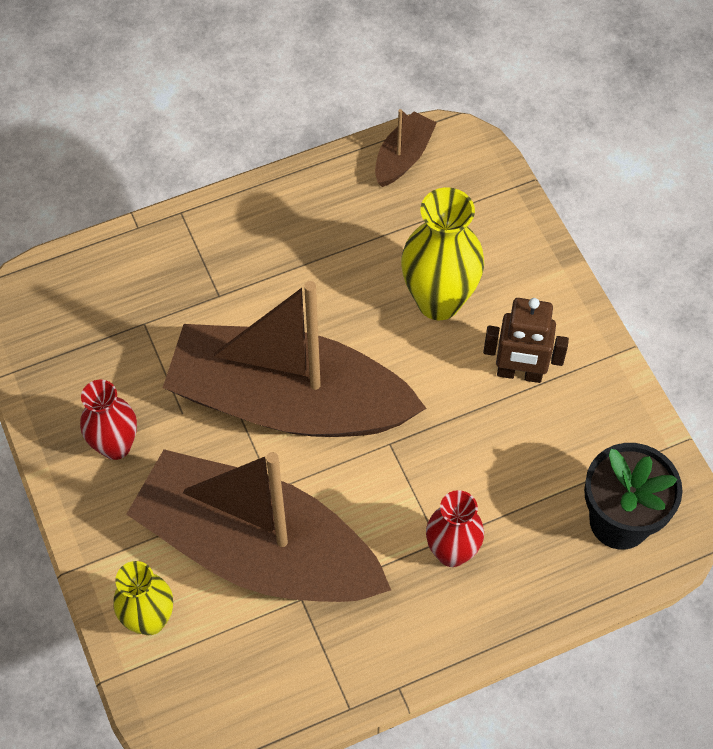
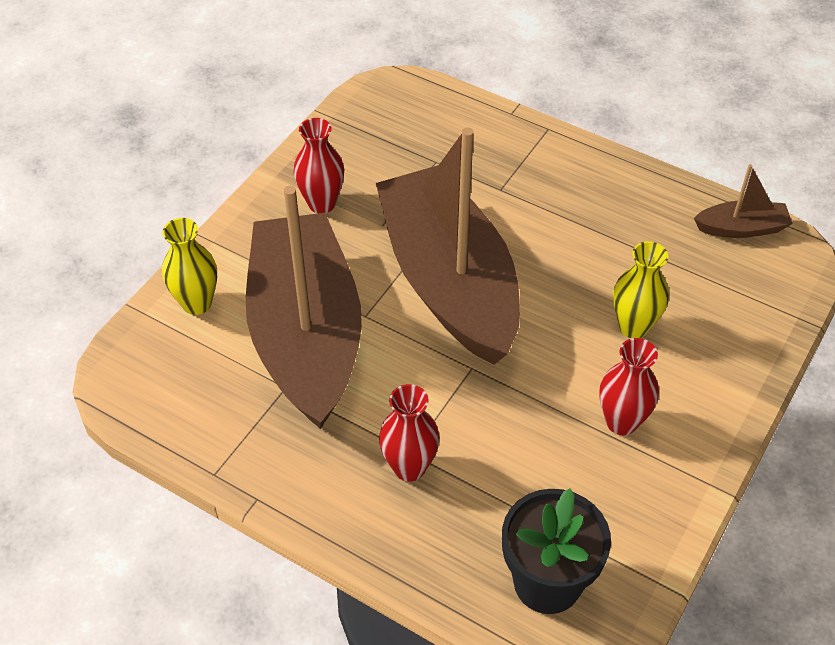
camera: 55 degrees right, 10 degrees down
yellow vase [401,187,484,320] -> yellow vase [613,241,669,338], size x0.65
brown robot [483,298,569,383] -> red vase [599,338,659,435]

